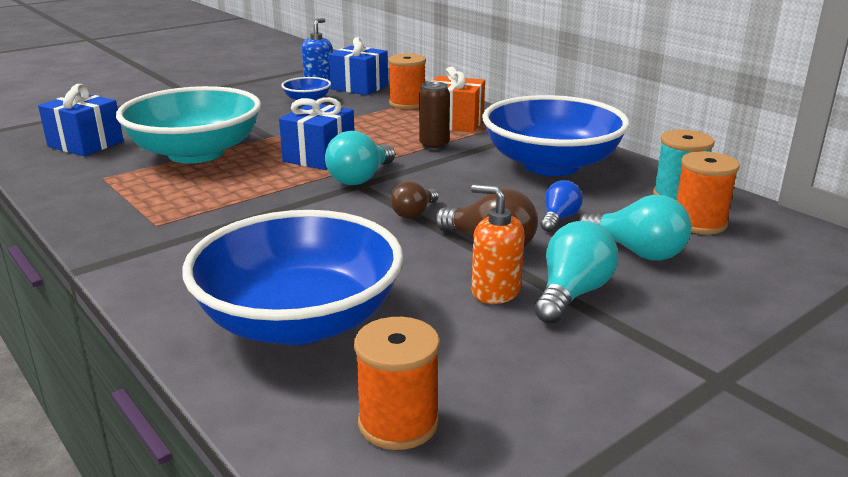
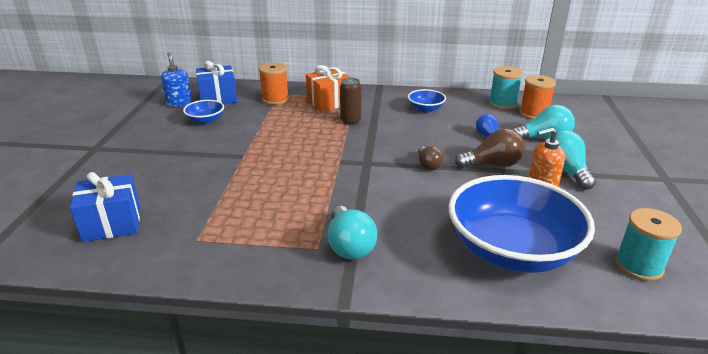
camera: 45 degrees left, 5 degrees up
turquoise bowl [116,86,261,164] -> none
blue gift [279,97,354,170] -> none
turquoise light bulb [325,131,395,185] -> turquoise light bulb moved to [328,206,377,260]
orange spool [354,317,440,450] -> turquoise spool [615,208,682,281]
blue bowl [482,95,629,176] -> blue bowl [408,89,446,113], size x0.43

